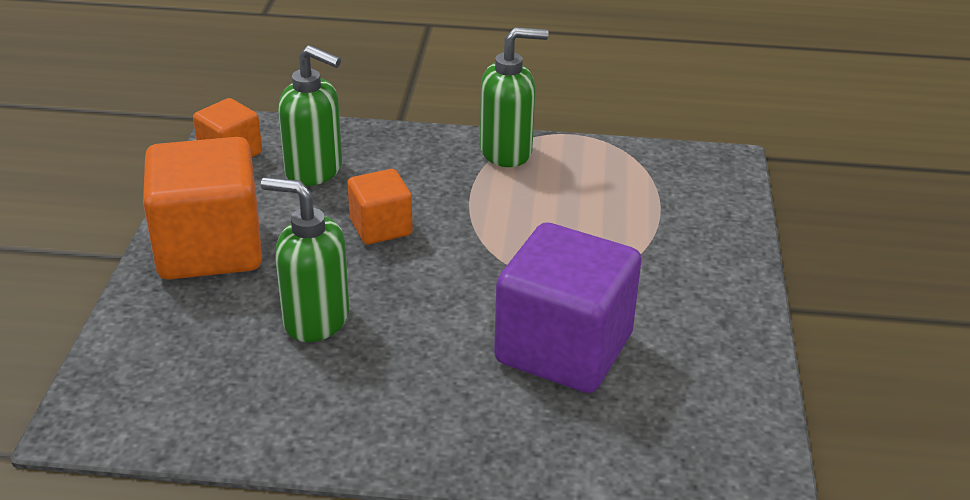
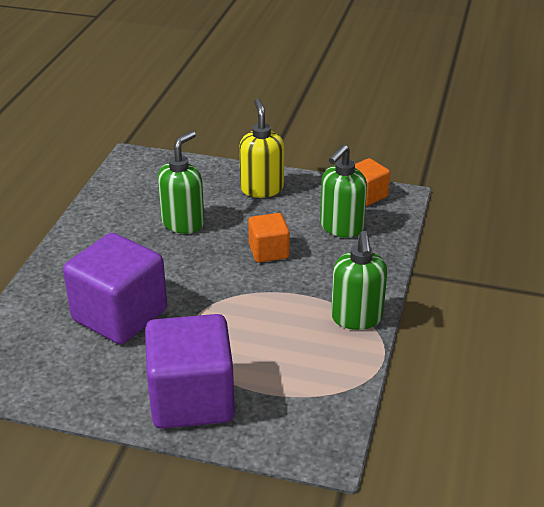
camera: 100 degrees right, 0 degrees up
orange cube [143,137,262,280] -> yellow soap dispenser [239,98,284,198]
none -> purple cube [145,314,235,429]

